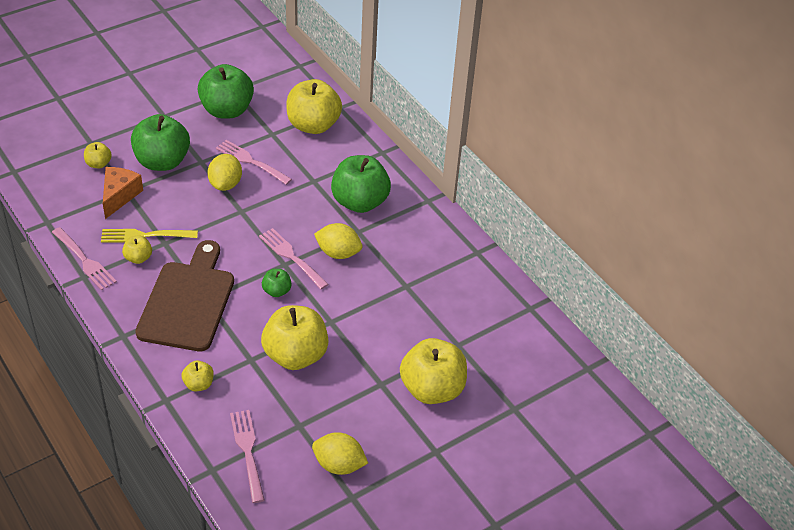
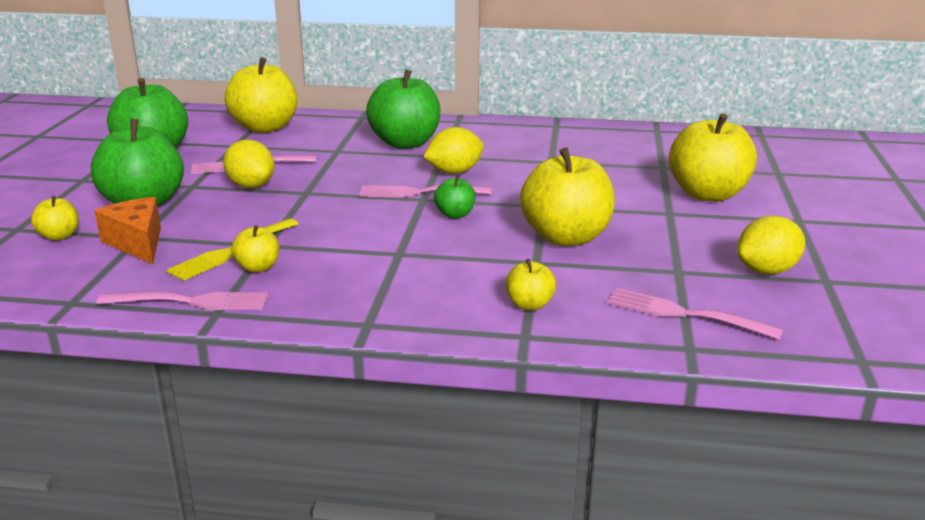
camera: 45 degrees left, 20 degrees down
brown cutting board [135,240,234,351] -> none

